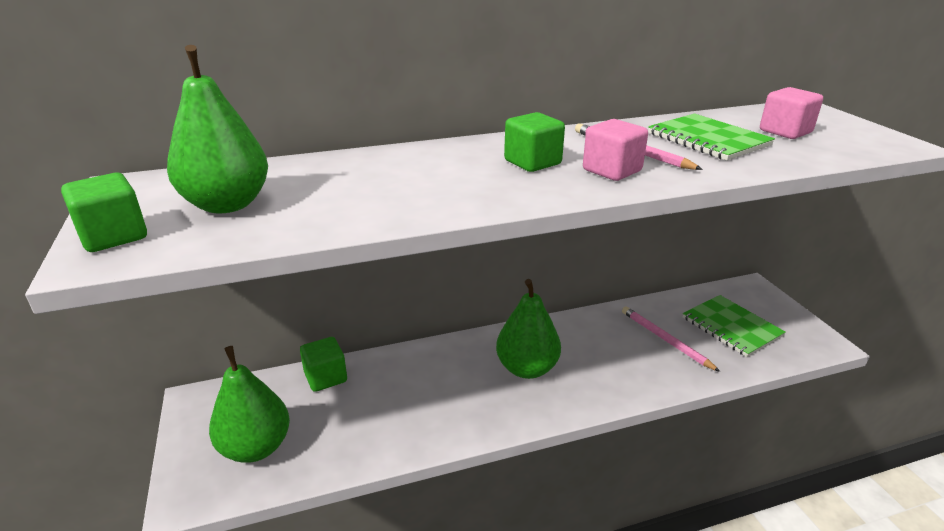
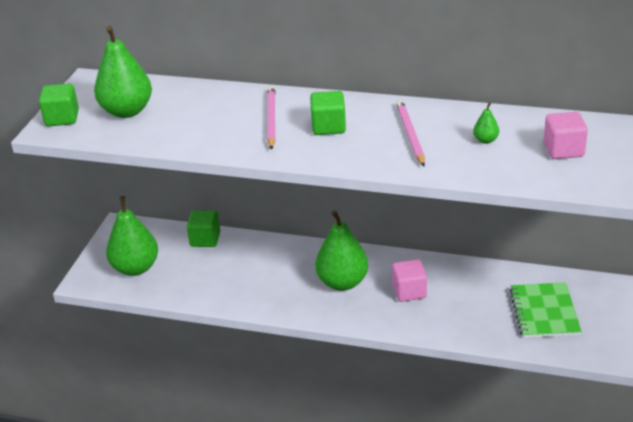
camera: 35 degrees right, 5 degrees up
pink cube [583,119,648,181] -> pink cube moved to [392,259,427,302]
pink pencil [622,307,720,372] -> pink pencil moved to [267,86,275,150]
green notebook [648,114,775,161] -> green pear [473,102,499,144]

